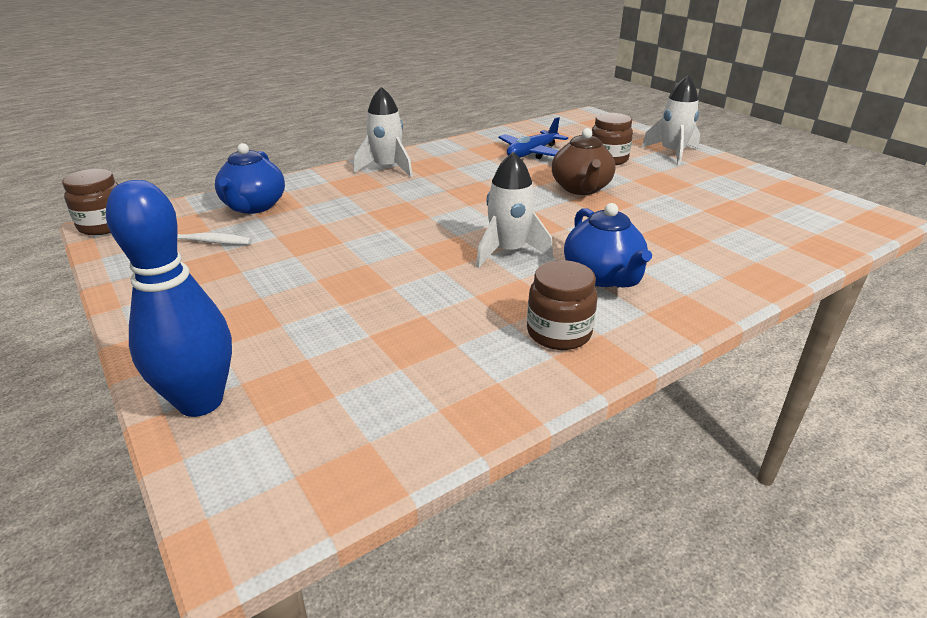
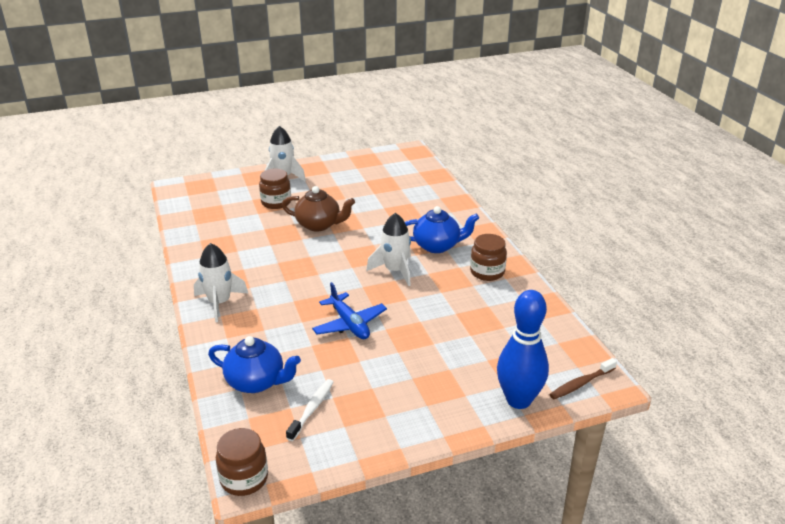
camera: 75 degrees left, 0 degrees up
blue plane [499,117,568,159] -> blue plane moved to [312,282,387,339]
none -> brown toothbrush [549,358,617,399]

